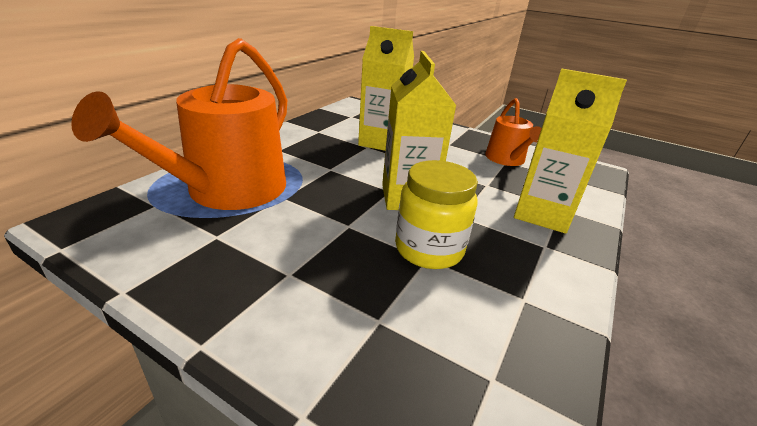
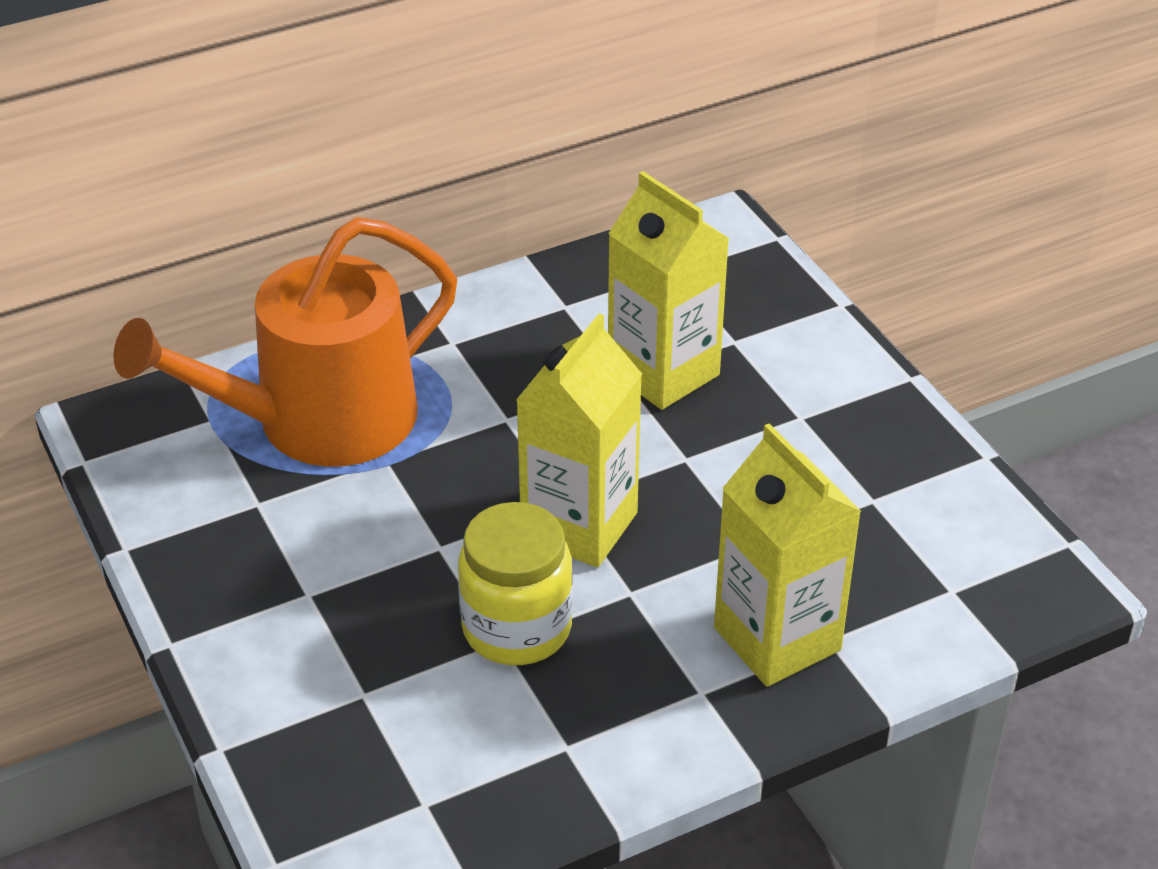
camera: 35 degrees right, 10 degrees up
orange watering can [485,98,542,166] -> none

